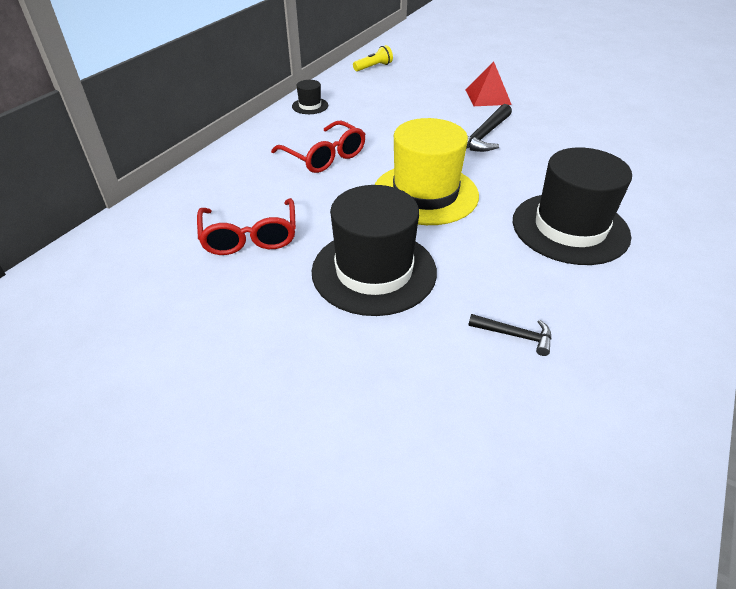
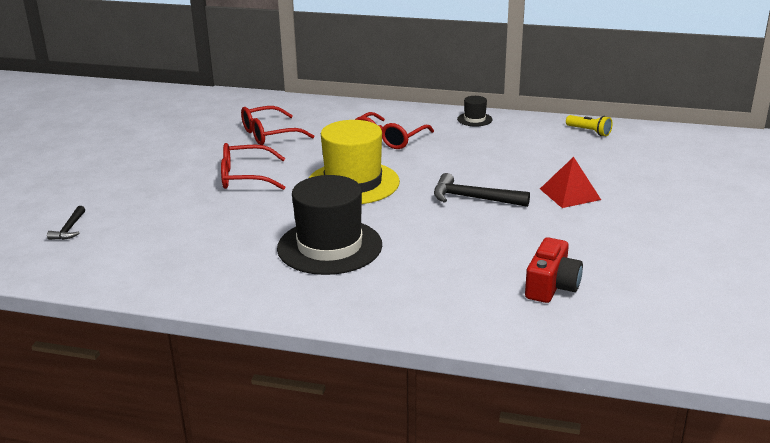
camera: 75 degrees right, 15 degrees down
black hat [312,185,437,316] -> red glasses [221,143,285,190]
black hammer [468,314,552,356] -> black hammer moved to [47,206,85,240]
none -> red camera [525,237,583,303]

